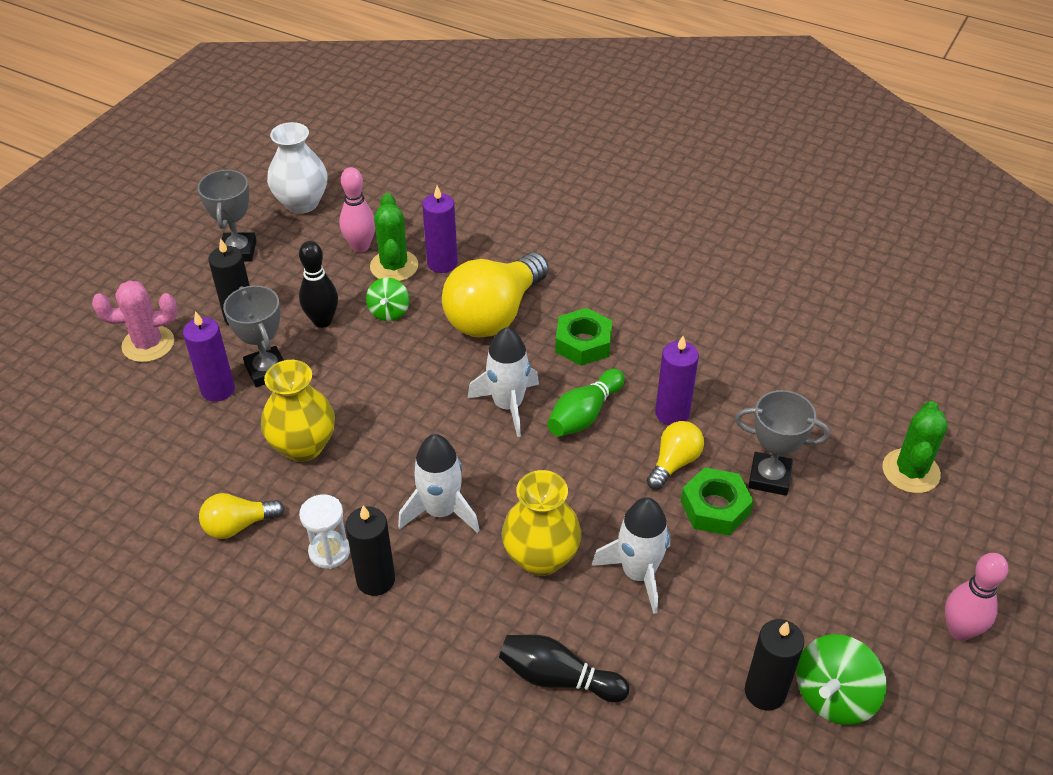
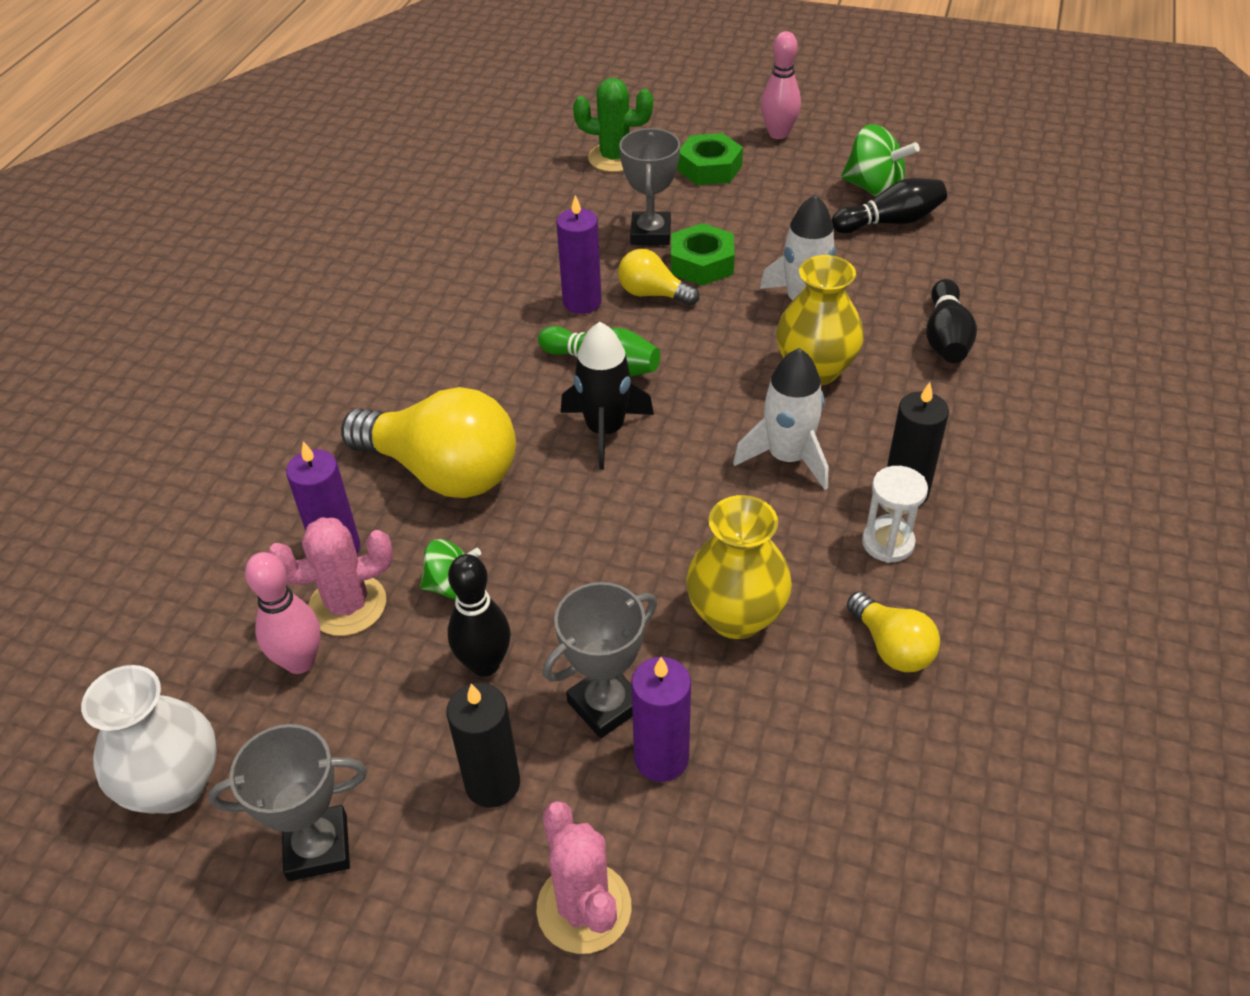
camera: 100 degrees left, 0 degrees up
green cactus [370,193,418,281] -> pink cactus [267,517,393,636]
white rocket [467,327,539,437] -> black rocket [561,322,654,470]
green nut [555,308,612,366] -> green nut moved to [677,133,743,185]
black candle [745,619,804,710] -> black bowling pin [832,178,947,233]

